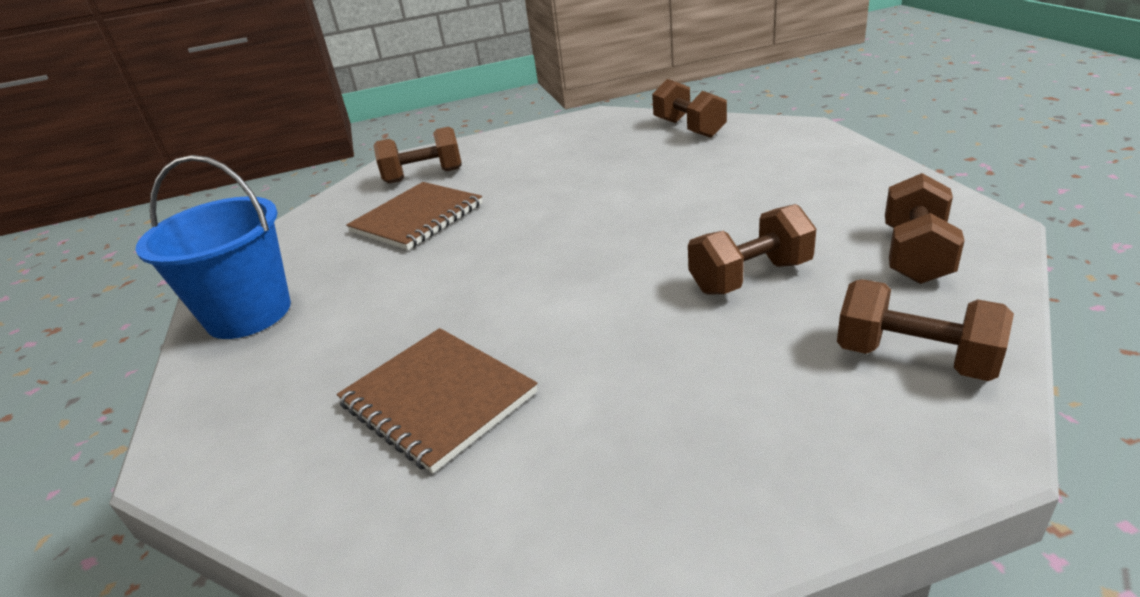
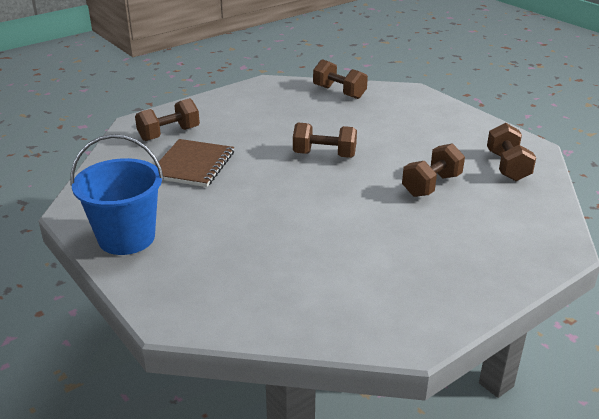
camera: 25 degrees left, 0 degrees up
brown notebook [337,328,537,474] -> none
brown dumbbell [837,279,1014,381] -> brown dumbbell moved to [293,123,357,158]

